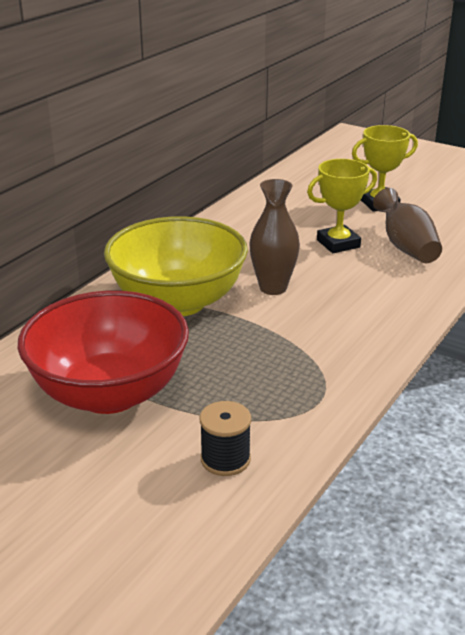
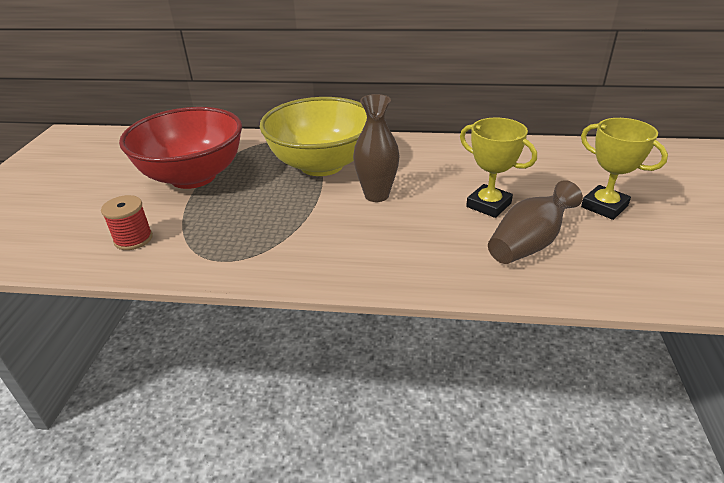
camera: 65 degrees right, 5 degrees up
black spool [200,401,251,476] -> red spool [101,195,153,250]

